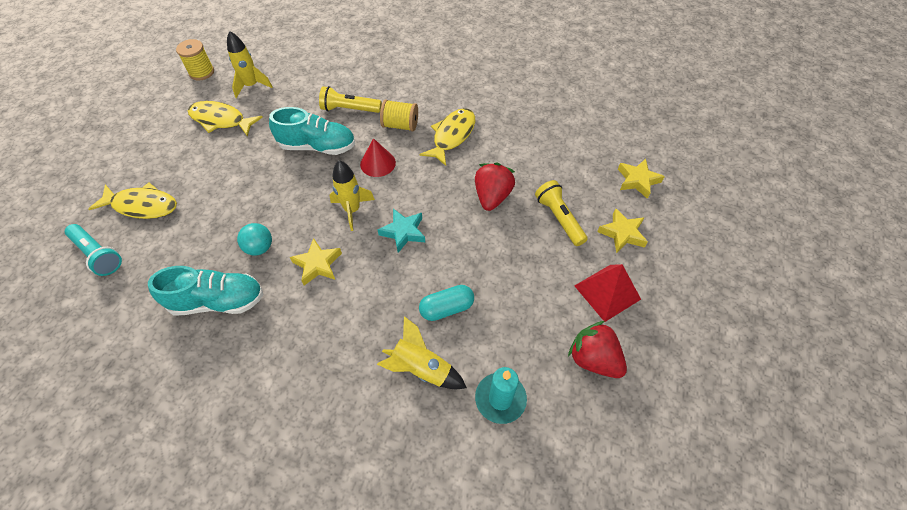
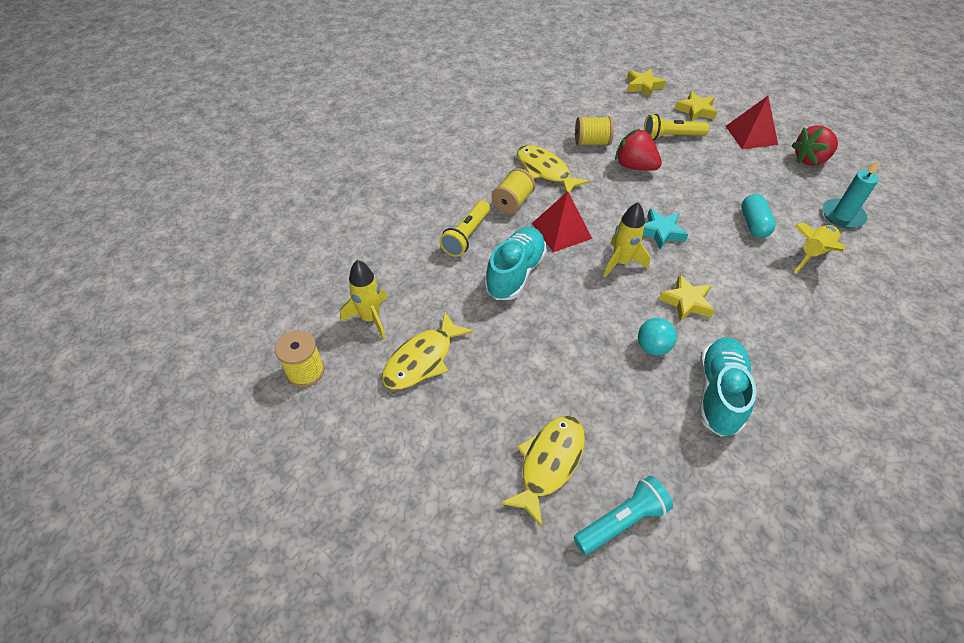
camera: 70 degrees left, 5 degrees down
red cone [360,138,396,177] -> red pyramid [532,191,592,252]
none -> yellow spool [575,116,614,146]

